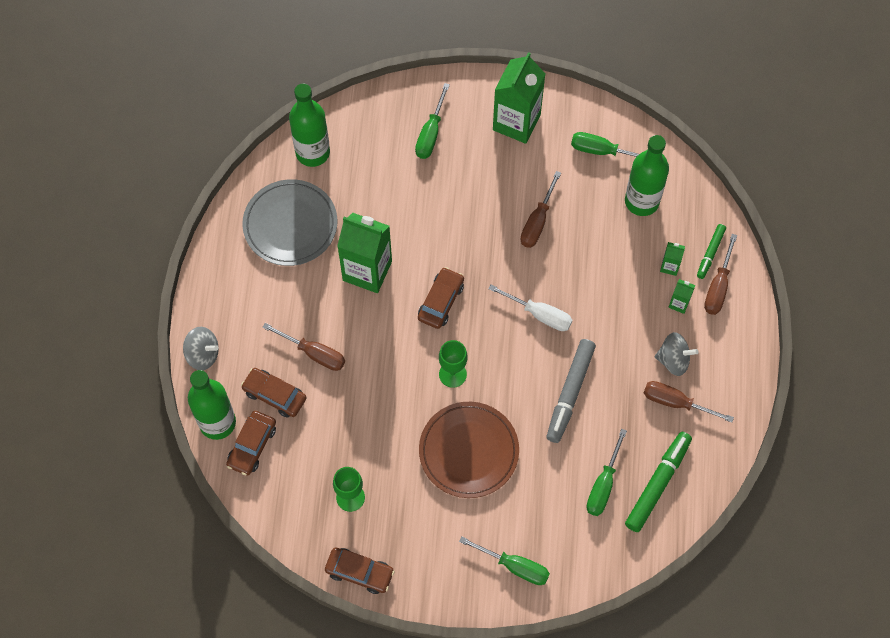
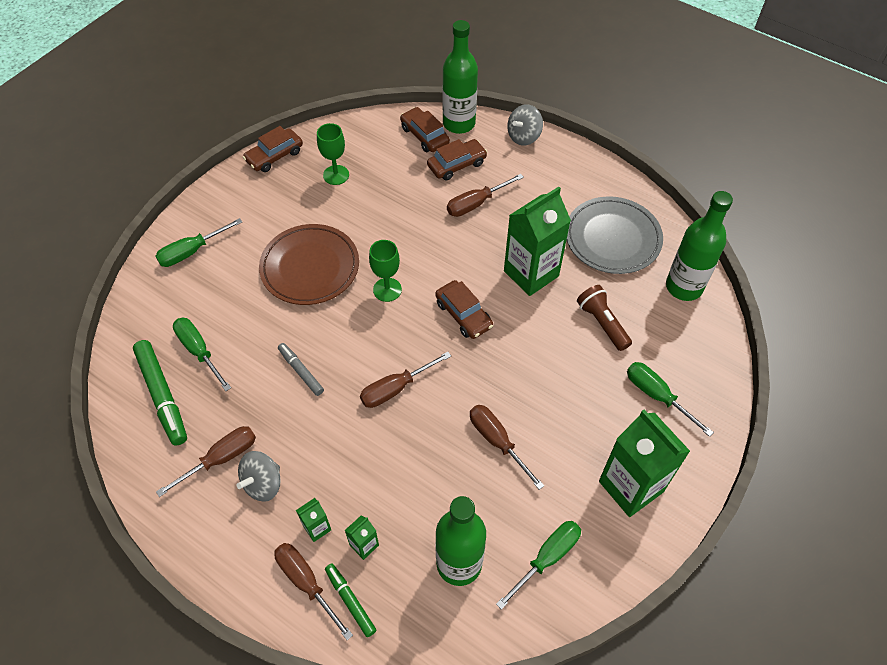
camera: 120 degrees right, 10 degrees down
white screwdriver [488,284,572,331] -> brown screwdriver [360,352,451,408]
grey marker [547,339,596,443] -> grey marker [278,343,324,396], size x0.58
none -> brown flashlight [577,285,632,351]

